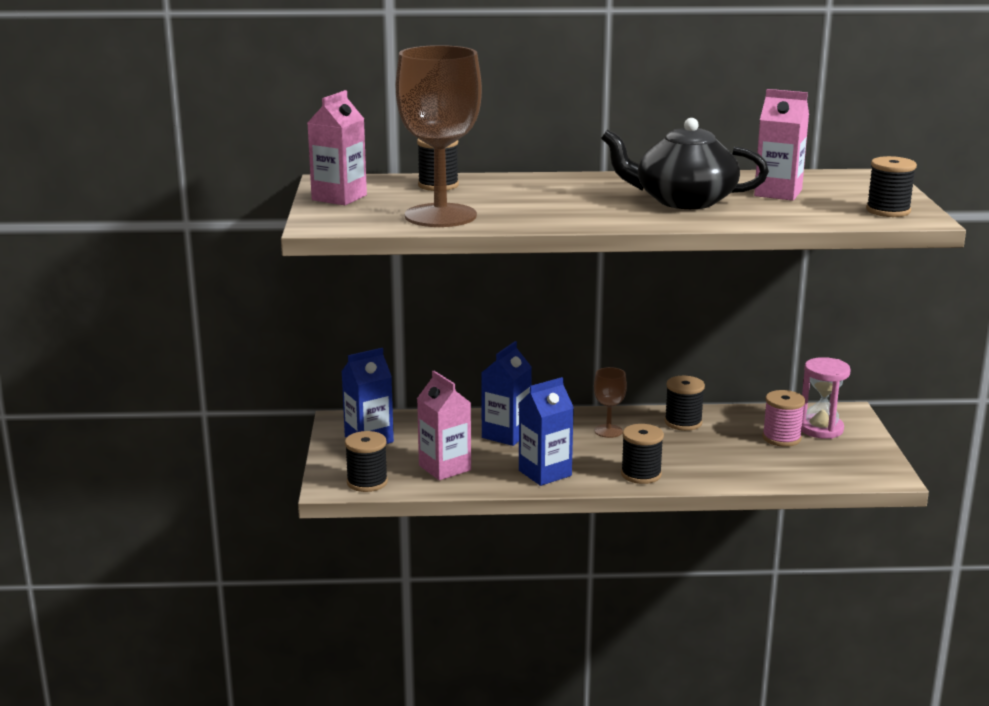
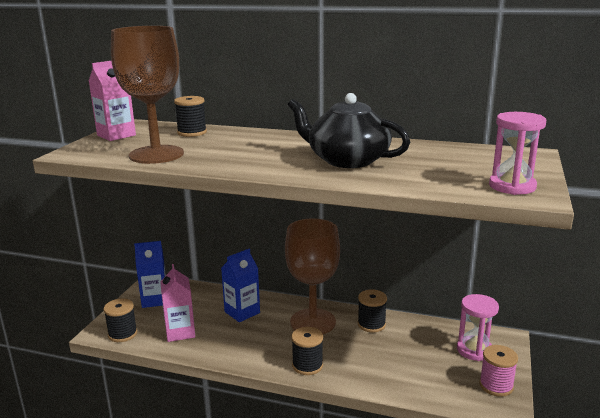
camera: 20 degrees right, 0 degrees up
blue carton [519,377,574,486] -> none
brown goblet [594,367,627,438] -> brown goblet [285,218,340,334], size x2.22
pink carton [754,89,809,201] -> none
pink spool [762,390,805,447] -> pink spool moved to [479,345,518,397]
black spool [866,156,917,217] -> pink hourglass [489,112,546,195]

